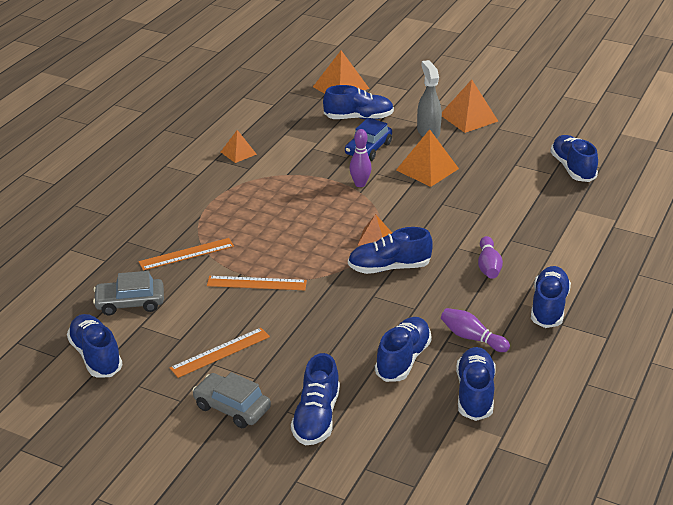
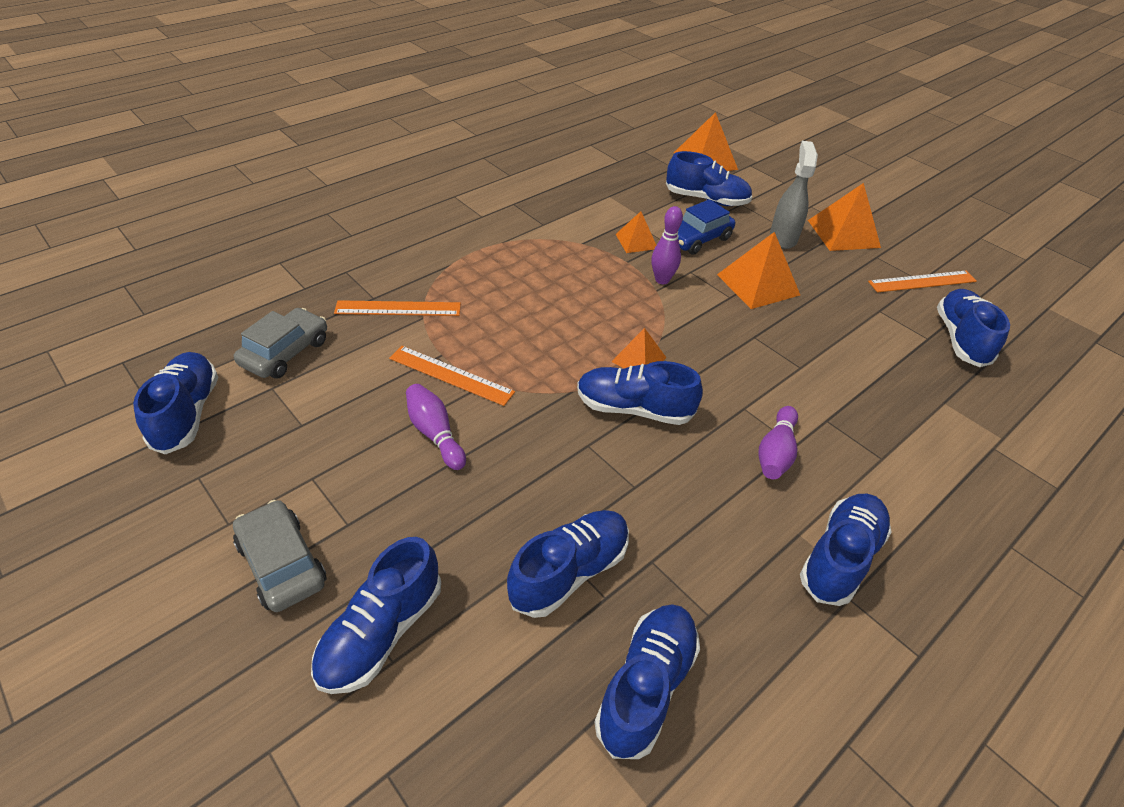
camera: 20 degrees right, 10 degrees up
grey car [93,271,164,315] -> grey car turned 105 degrees clockwise [234,308,327,379]
orange ruler [170,328,270,378] -> orange ruler moved to [868,271,977,293]
orange pyramid [221,130,257,163] -> orange pyramid moved to [616,211,656,253]
purple bowling pin [441,308,510,352] -> purple bowling pin moved to [406,384,466,470]

